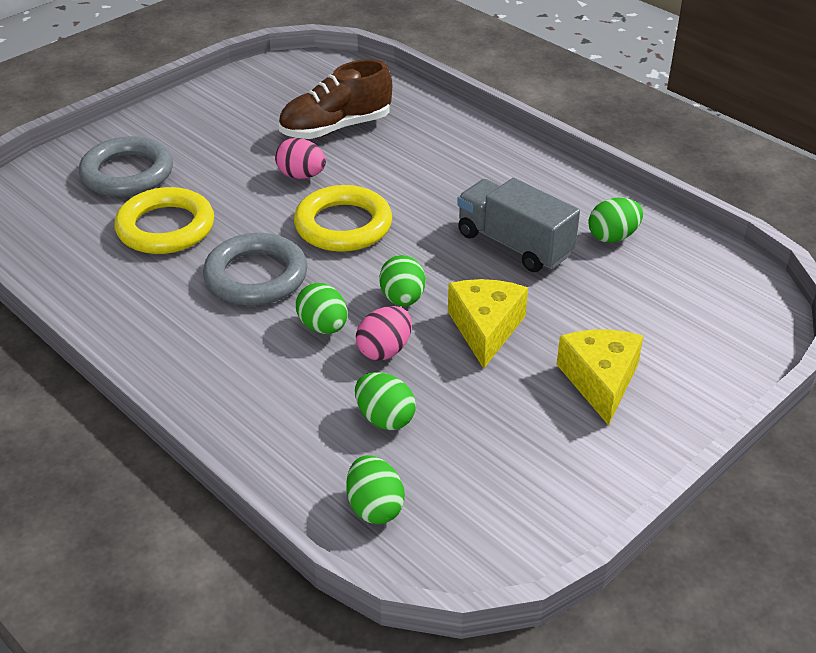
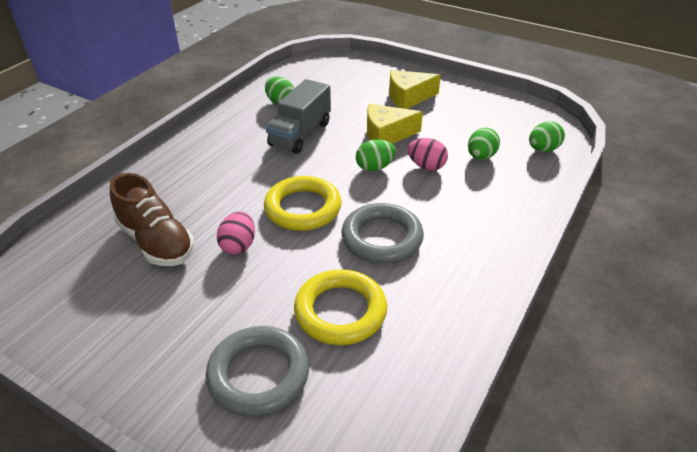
camera: 105 degrees left, 0 degrees up
green egg [296,283,347,334] -> none

